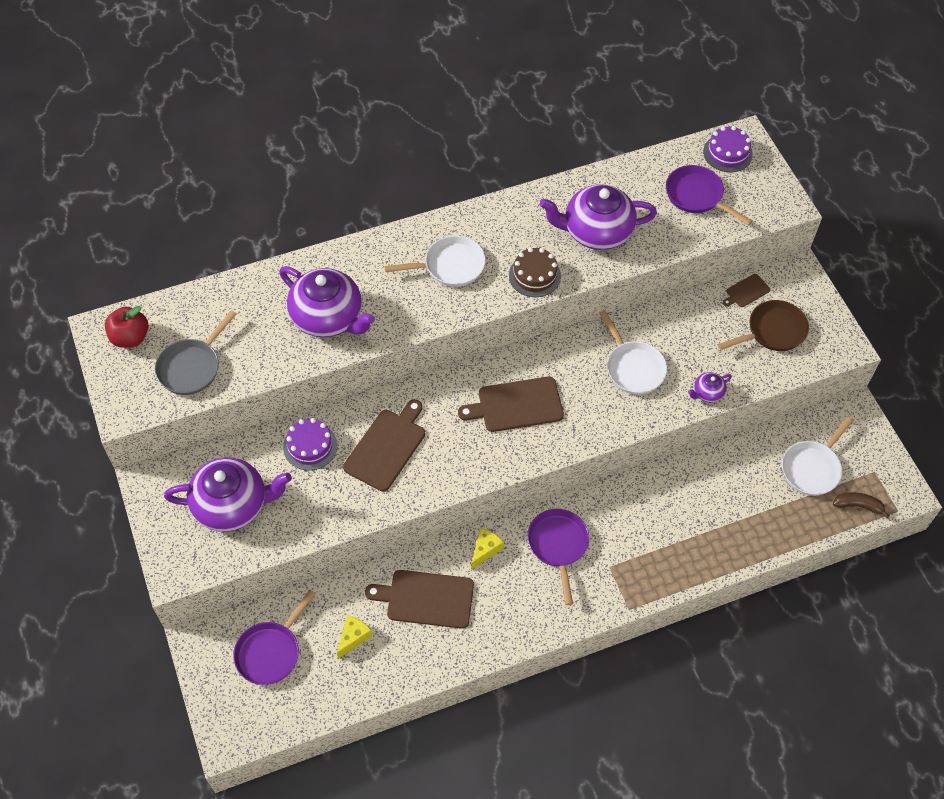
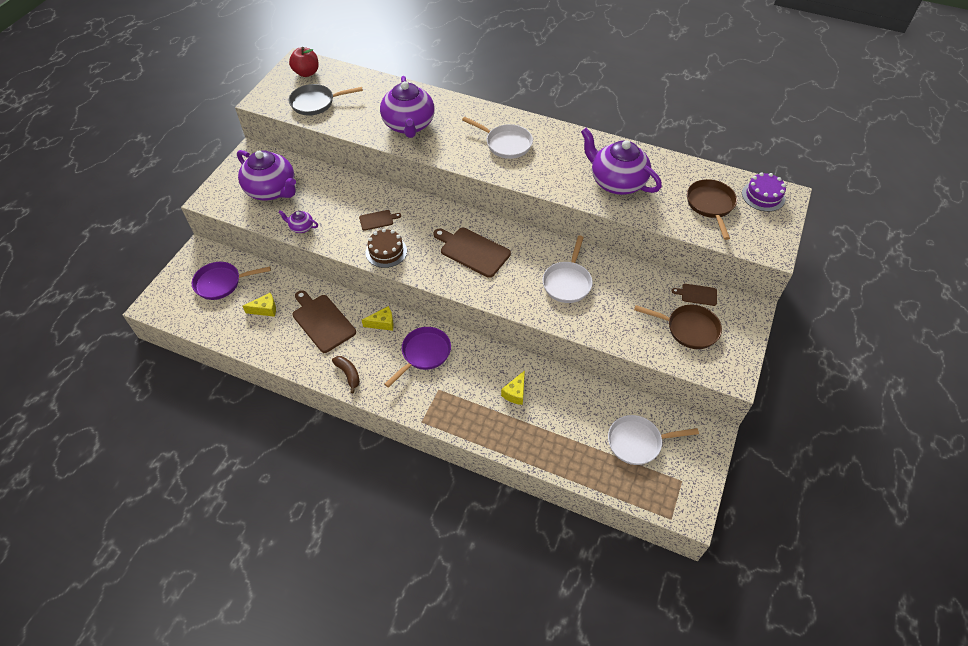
camera: 45 degrees right, 5 degrees down
purple cake [283,418,337,471] -> none
brown cutting board [343,399,425,492] -> brown cutting board [359,210,401,231], size x0.52
brown cake [509,247,561,297] -> brown cake moved to [365,229,407,268]
purple pan [666,165,752,226] -> brown pan [687,179,737,240]
purple teapot [688,372,732,402] -> purple teapot moved to [278,211,318,233]
brown banana [833,492,890,518] -> brown banana moved to [332,356,360,393]
none -> yellow cheese [501,370,525,405]

